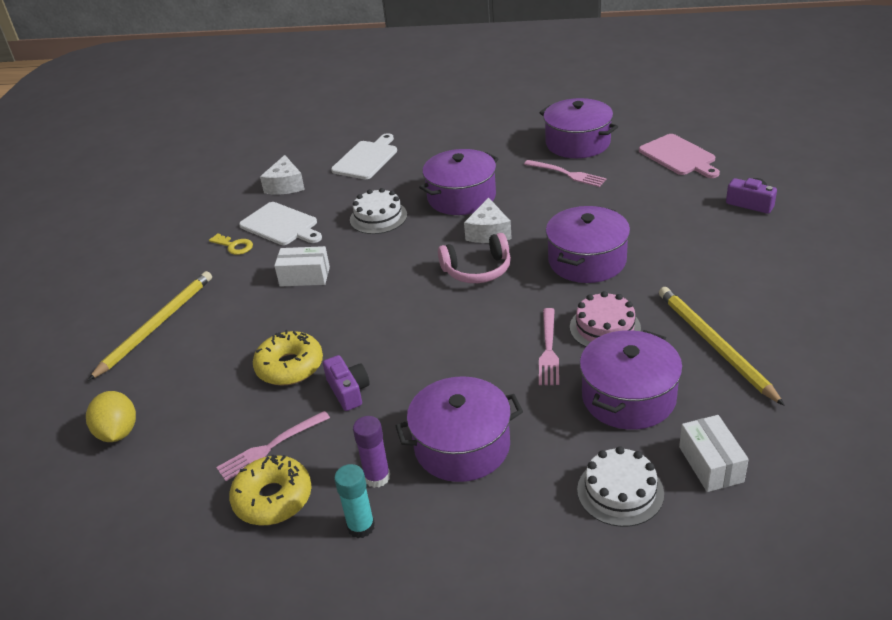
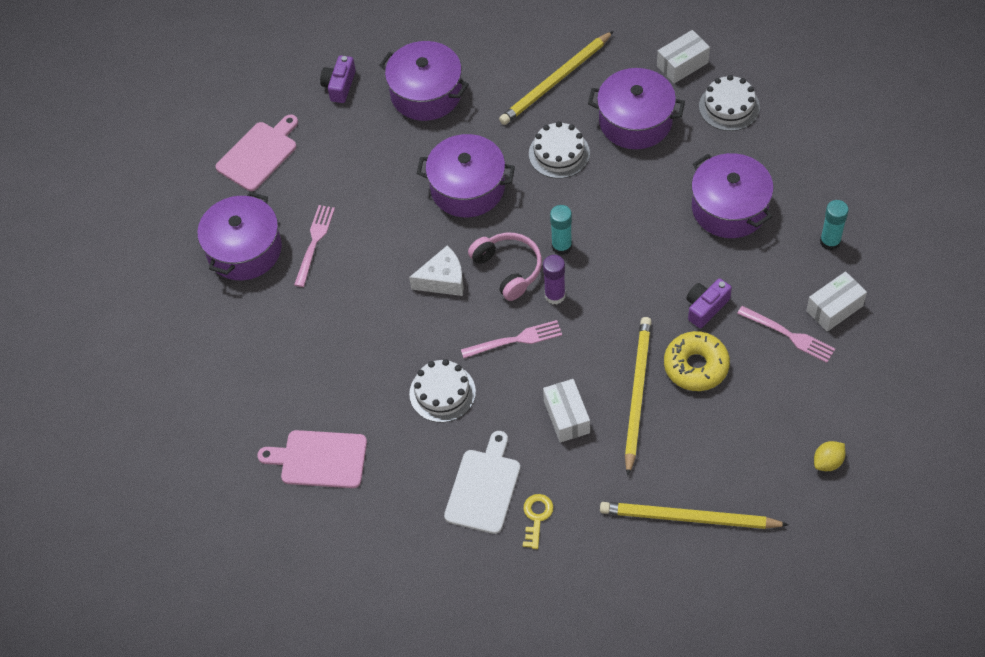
camera: 110 degrees left, 20 degrees up
yellow lemon [86,391,136,442] -> yellow lemon [814,441,846,471], size x0.66
yellow donut [229,455,312,525] -> white box [806,271,867,332]
white cheese [260,155,305,195] -> none
white cutting board [331,133,397,179] -> pink cutting board [257,430,367,488]
purple glue stick [353,416,390,488] -> purple glue stick moved to [543,255,565,304]
purple pot [419,149,498,215] -> purple pot moved to [379,41,469,121]
pink fork [539,308,559,385] -> pink fork moved to [461,320,562,358]
pink cake [570,291,641,347] -> white cake [529,121,590,179]
none -> turquoise glue stick [550,205,572,255]
none -> yellow pencil [625,317,652,476]

